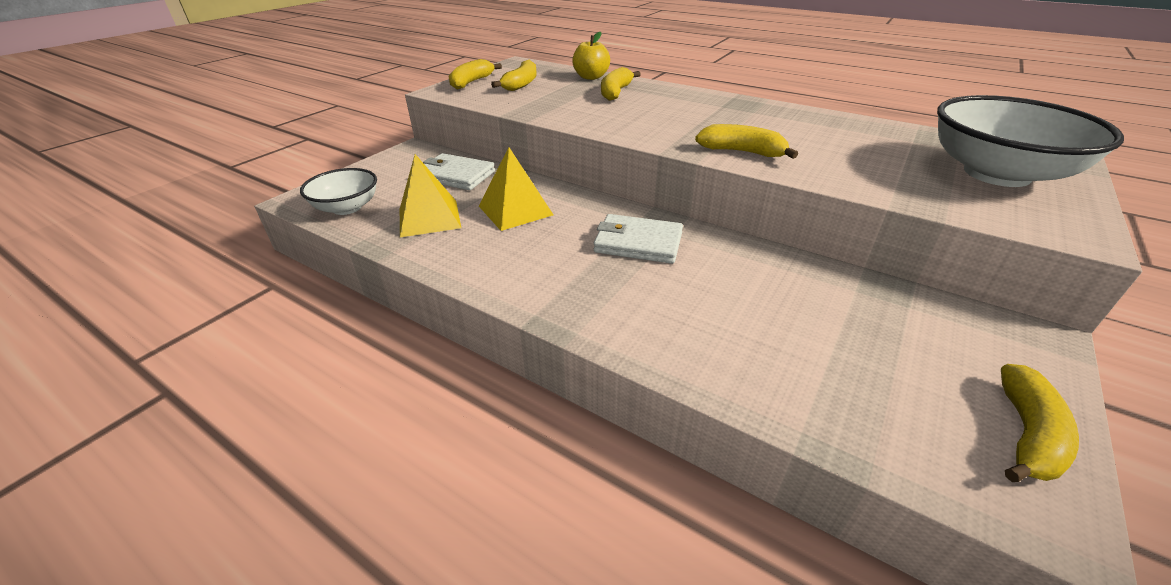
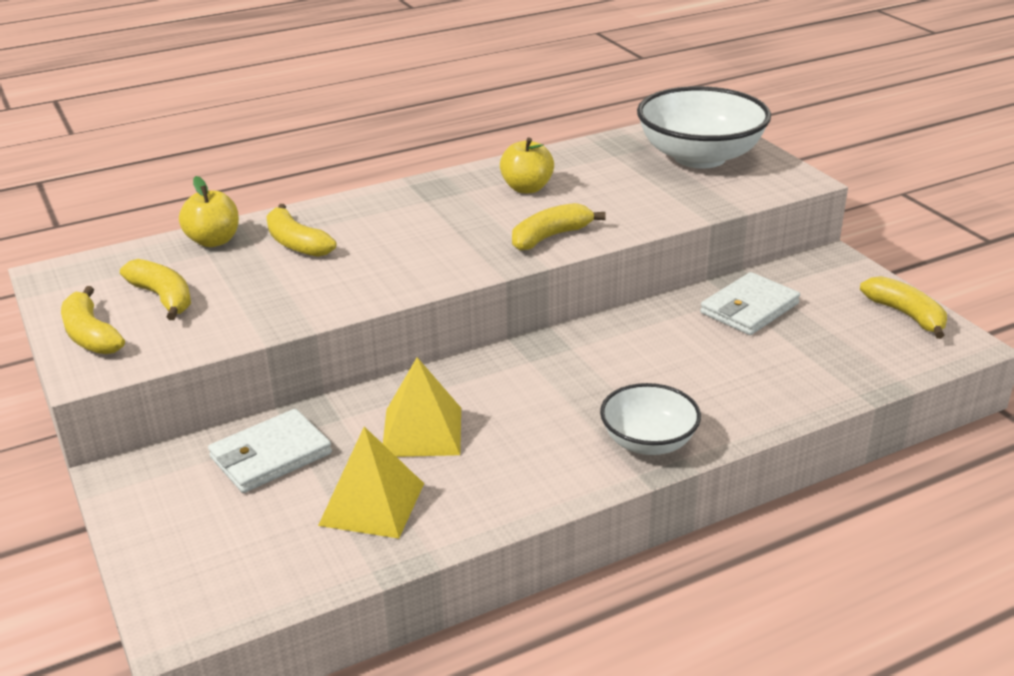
camera: 60 degrees left, 5 degrees down
white bowl [300,168,377,215] -> white bowl moved to [600,383,701,455]
white wallet [594,214,683,264] -> white wallet moved to [700,272,800,335]
none -> yellow apple [500,137,554,193]

